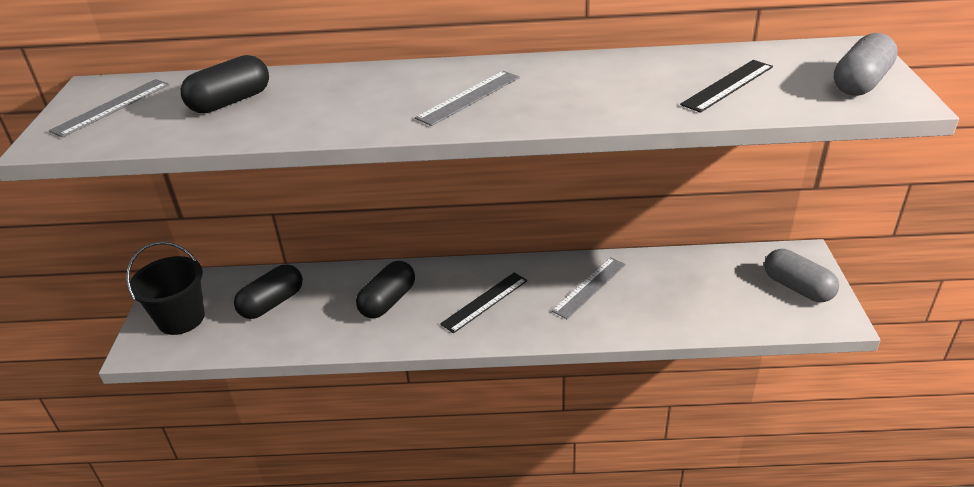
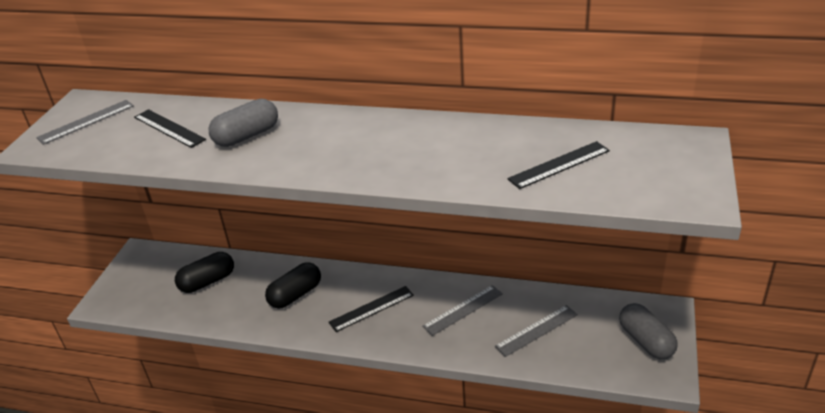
camera: 15 degrees right, 0 degrees up
black bucket [126,241,205,335] -> none
black capsule [181,55,269,114] -> black ruler [134,109,206,148]
grey ruler [415,71,520,126] -> grey ruler moved to [495,305,578,357]
grey capsule [834,33,898,96] -> grey capsule moved to [209,99,278,147]

